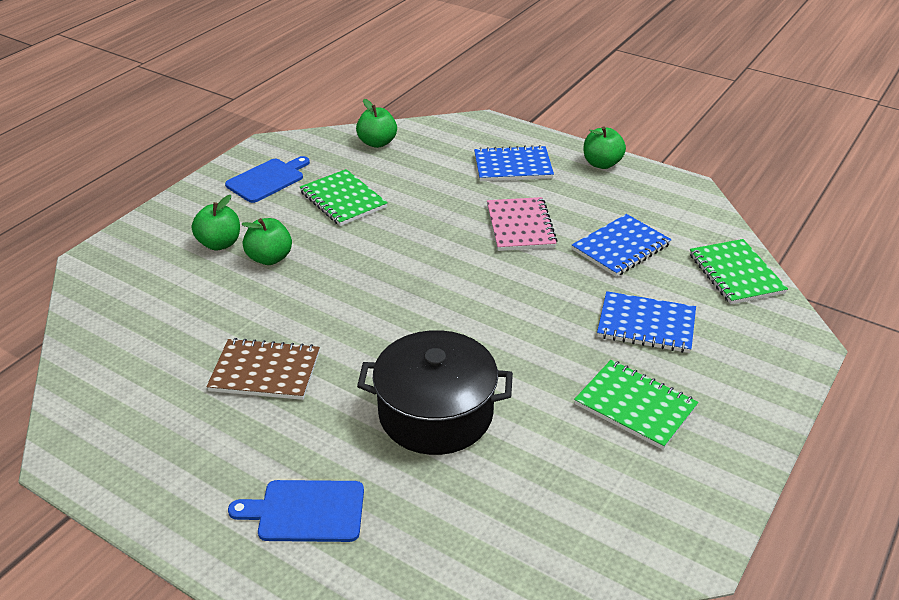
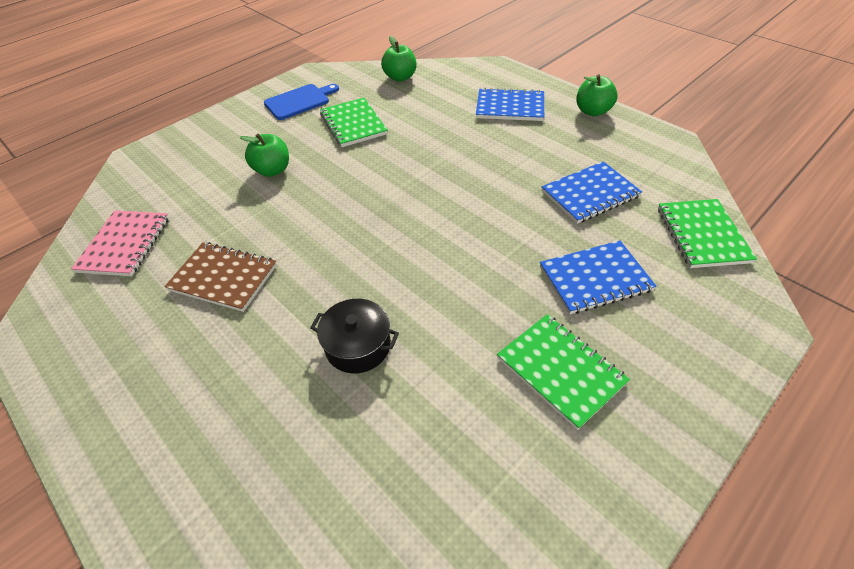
camera: 15 degrees right, 10 degrees up
green apple [192,195,240,250] -> none
blue cutting board [228,480,364,542] -> none
black pot [357,330,513,455] -> black pot [310,299,399,373], size x0.58
pink notebook [487,197,558,251] -> pink notebook moved to [71,210,169,276]
blue notebook [597,291,696,353] -> blue notebook turned 45 degrees counterclockwise [540,240,656,314]

